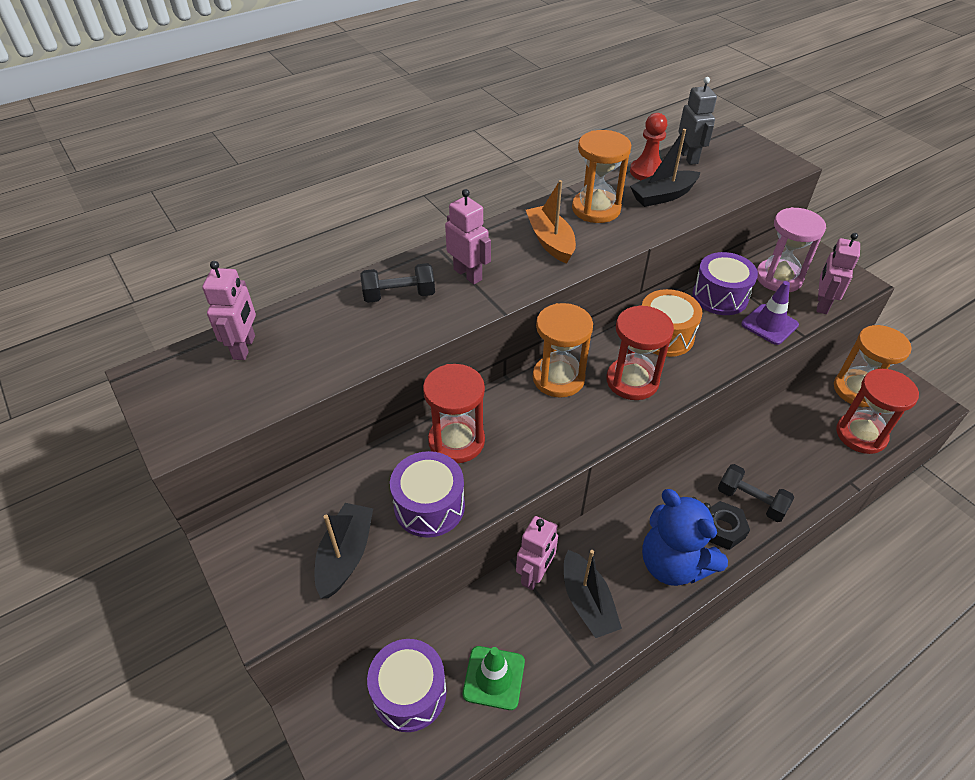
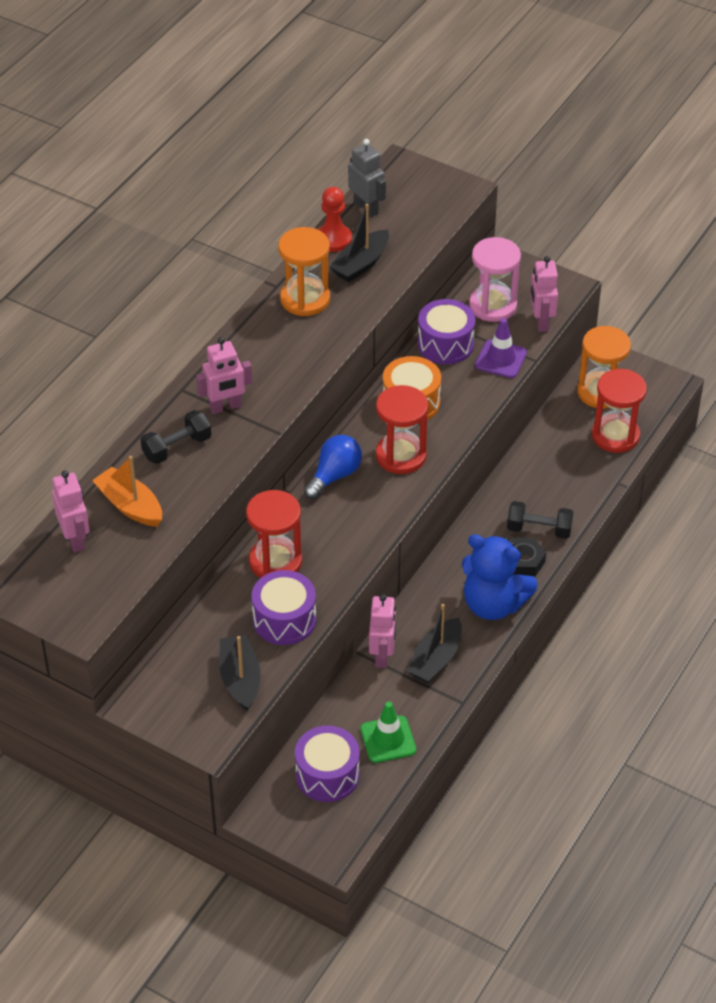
camera: 25 degrees left, 0 degrees up
pink robot [445,189,491,284] -> pink robot turned 135 degrees clockwise [196,337,252,414]
orange boat [526,180,576,264] -> orange boat moved to [92,456,162,527]
orange hourglass [533,303,593,398] -> blue light bulb [304,435,362,499]
black boat [564,550,622,638] -> black boat turned 75 degrees clockwise [407,604,462,683]

